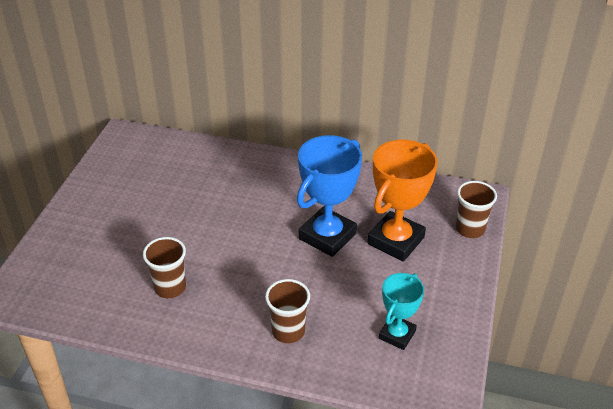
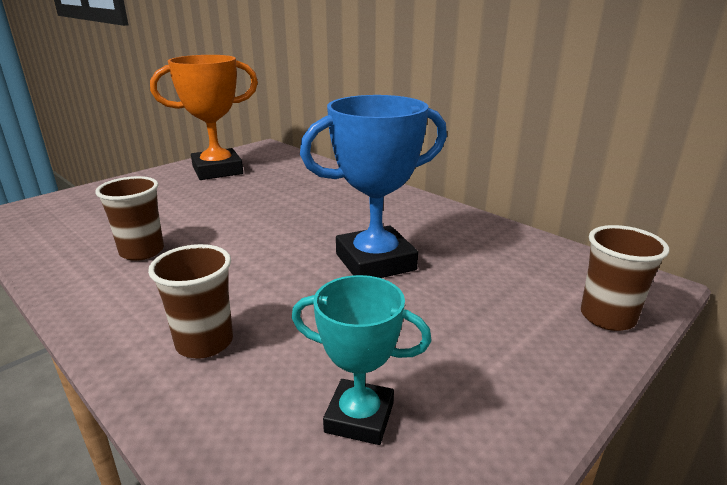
camera: 30 degrees right, 15 degrees down
orange trophy [368,140,438,262] -> orange trophy moved to [150,55,258,180]
turquoise trophy [379,273,424,350] -> turquoise trophy turned 45 degrees clockwise [292,275,432,445]

